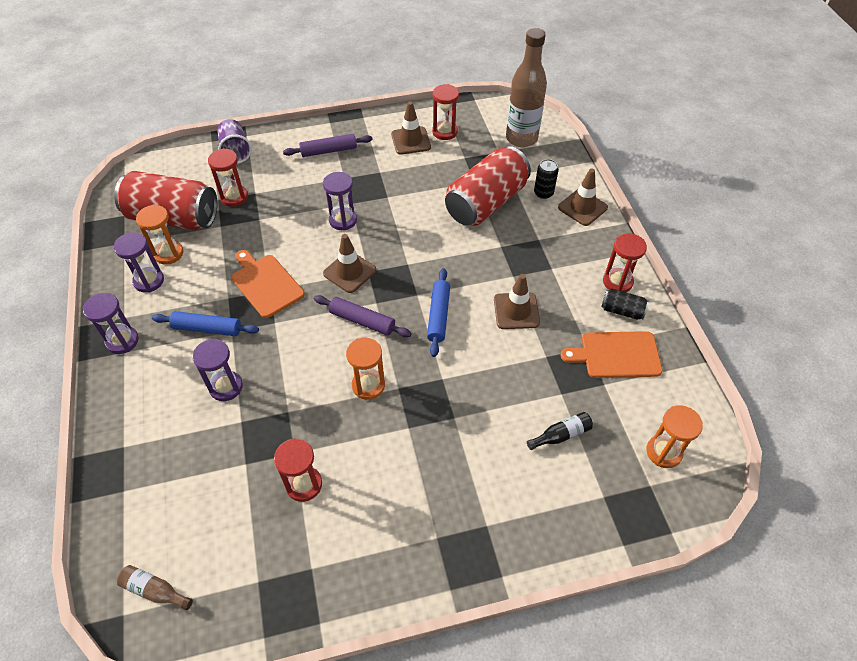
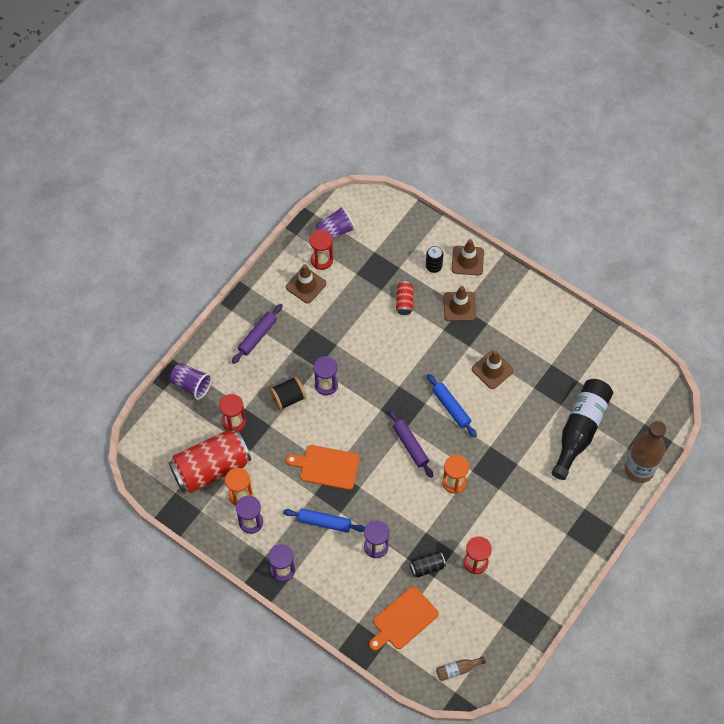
camera: 40 degrees left, 10 degrees up
blue rolling pin [152,311,259,336] -> blue rolling pin turned 45 degrees clockwise [283,508,365,533]
purple rolling pin [314,295,412,337] -> purple rolling pin turned 75 degrees clockwise [389,410,433,478]
brown traffic cone [323,234,376,293] -> brown traffic cone moved to [443,286,476,321]
red can [445,146,531,226] -> red can [396,281,414,315], size x0.44
brown bottle [506,28,547,147] -> brown bottle moved to [625,421,666,483]
black bottle [527,412,593,450] -> black bottle [551,379,613,480], size x2.32
orange cutting board [561,331,663,378] -> orange cutting board moved to [369,586,439,651]
black can [601,288,649,320] -> black can moved to [409,552,446,578]
red hourglass [603,233,647,292] -> none
orange hourglass [646,405,703,468] -> none
none -> black spool [270,376,306,411]
none -> purple cup [316,206,355,240]

